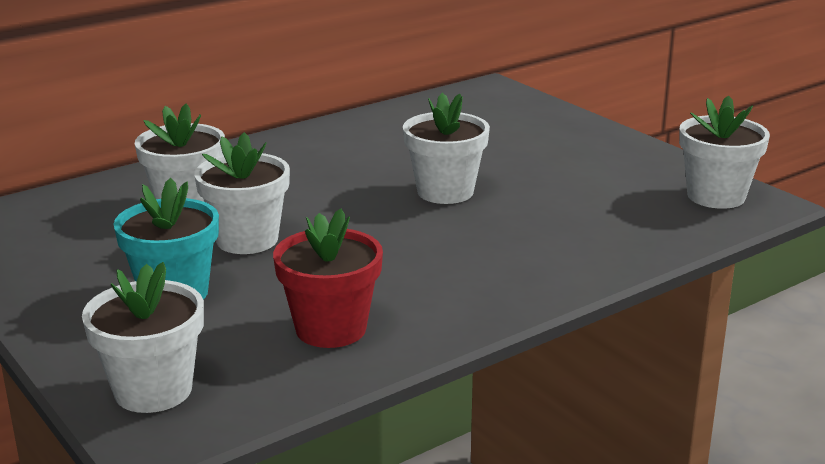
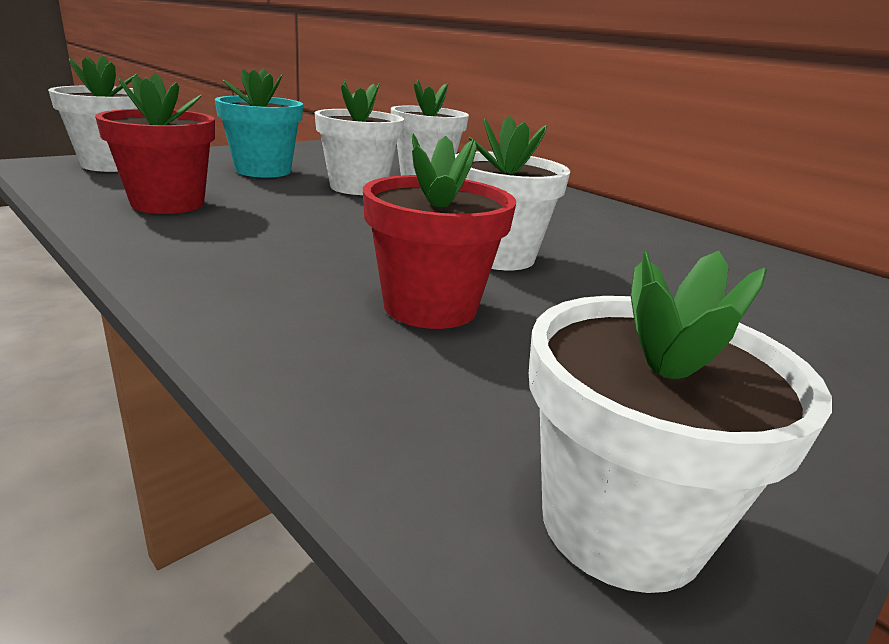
camera: 80 degrees right, 0 degrees up
none -> red flower pot [363,133,516,329]

